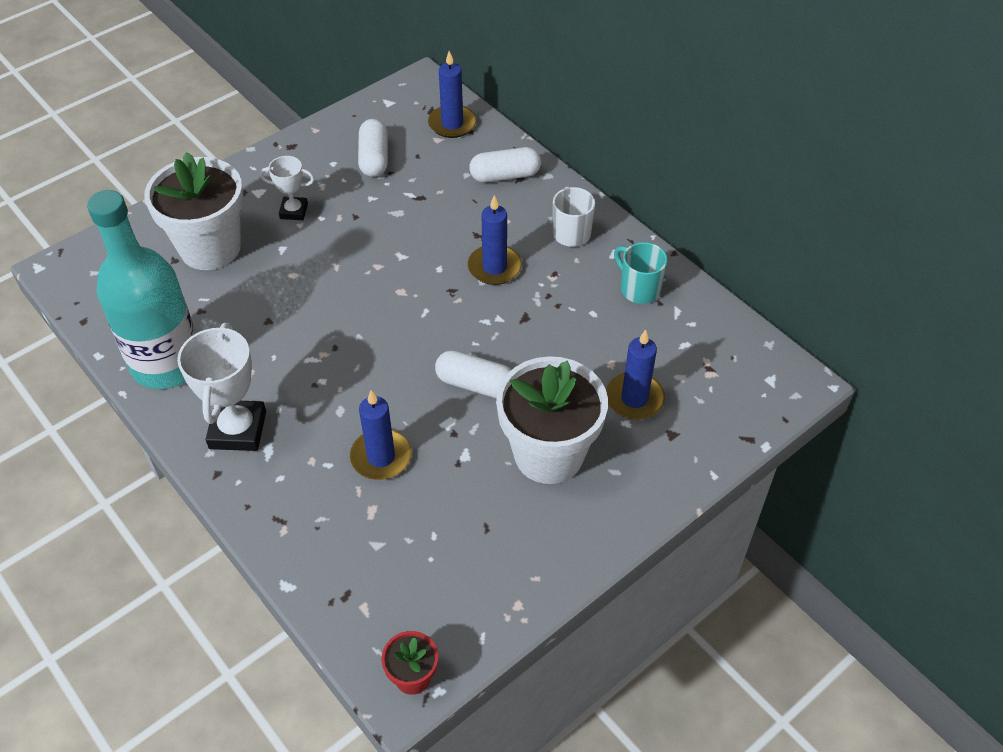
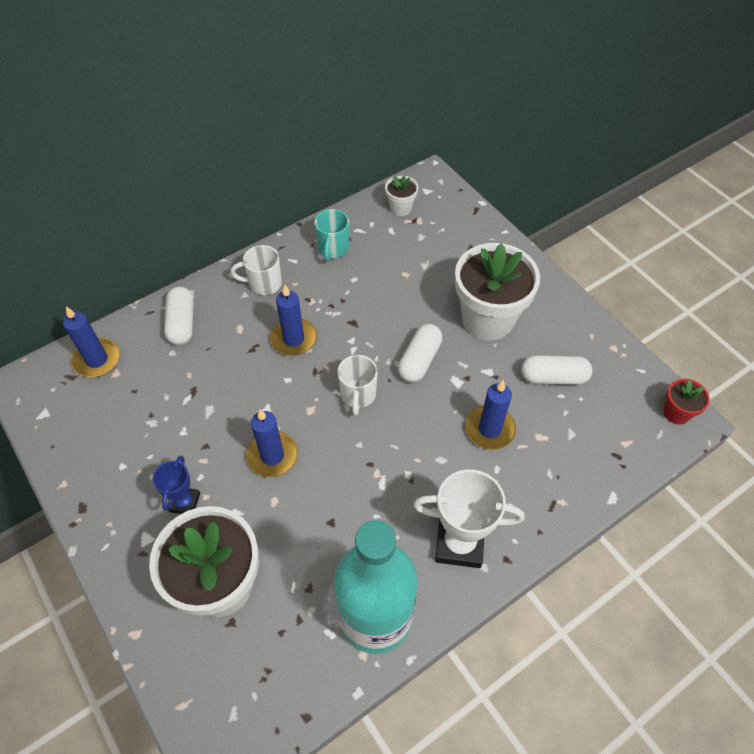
camera: 85 degrees left, 5 degrees up
white trophy [260,156,315,220] -> blue trophy [153,456,200,514]
white capsule [358,119,388,177] -> white capsule moved to [521,355,593,385]
blue candle [606,330,665,420] -> blue candle moved to [246,409,298,477]
turquoise mug [614,242,667,304] -> turquoise mug turned 45 degrees counterclockwise [314,209,349,261]
none -> white mug [338,355,378,416]
none -> white flower pot [385,175,418,216]

